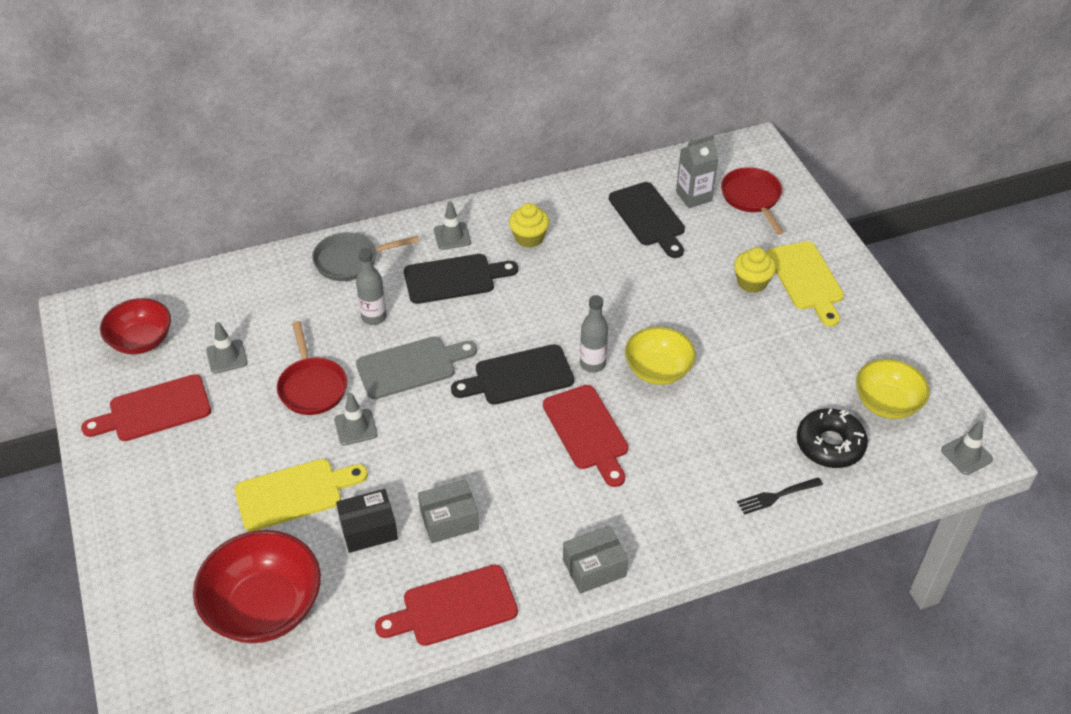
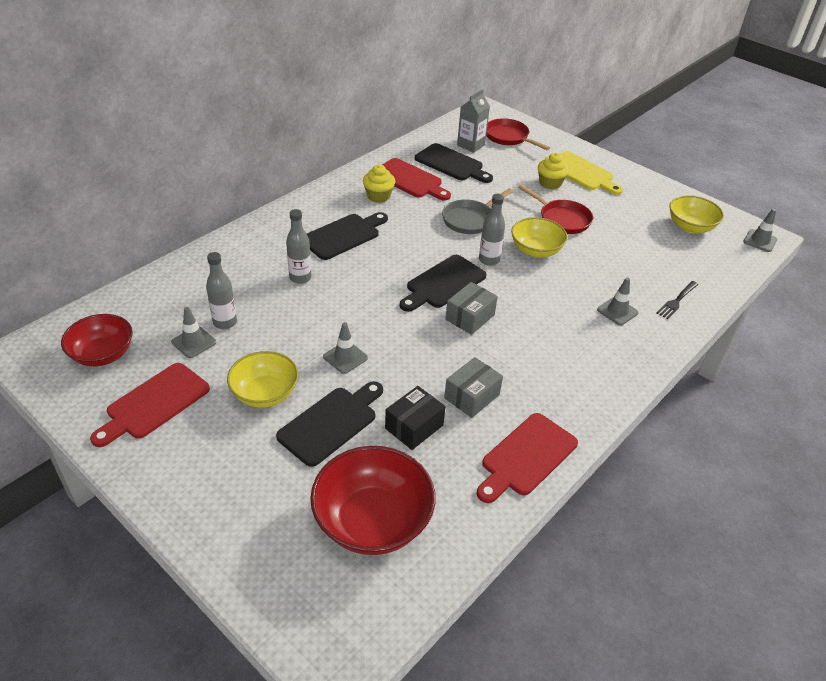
camera: 30 degrees left, 5 degrees down
yellow cutting board [235,459,368,531] -> black cutting board [276,381,383,467]
red pan [277,321,347,415] -> red pan moved to [518,184,593,234]
grey pan [312,232,420,281] -> grey pan moved to [442,189,513,234]
grey cutting board [356,336,477,399] -> none
grey traffic cone [434,201,471,250] -> grey traffic cone moved to [597,278,638,325]
red cutting board [543,385,628,487] -> red cutting board moved to [382,158,451,201]
grey box [563,525,628,594] -> grey box moved to [445,282,498,335]
black donut [796,408,868,468] -> none
none -> grey bottle [206,252,237,329]
none -> yellow bowl [227,351,298,408]

